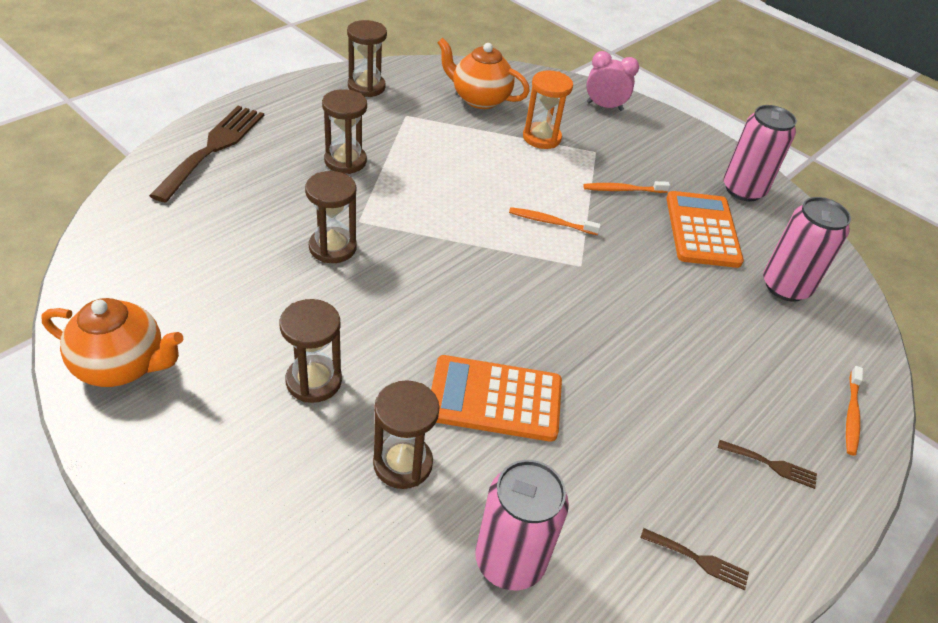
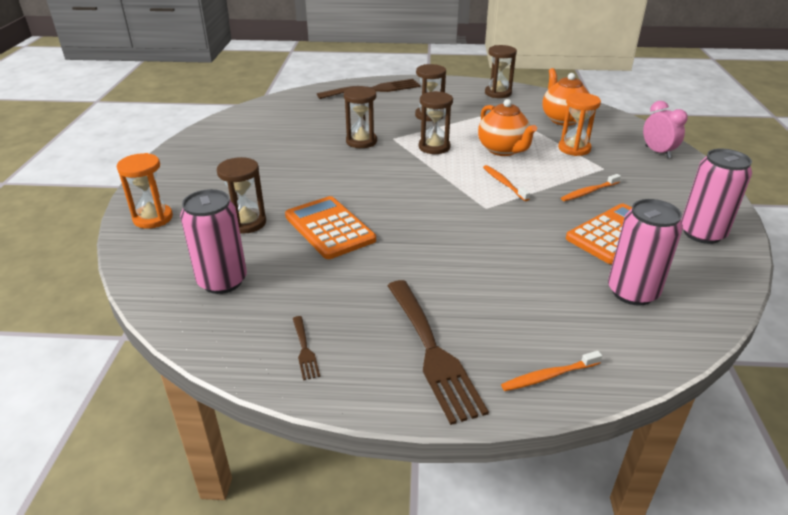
camera: 55 degrees right, 10 degrees down
orange teapot [41,298,183,387] -> orange teapot moved to [478,99,537,156]
brown hourglass [280,299,342,403] -> brown hourglass moved to [419,91,453,154]
orange toothbrush [584,181,670,193] -> orange toothbrush turned 75 degrees counterclockwise [561,174,621,201]
brown fork [718,440,817,489] -> brown fork [387,280,489,425], size x2.25
none -> orange hourglass [117,153,173,229]

